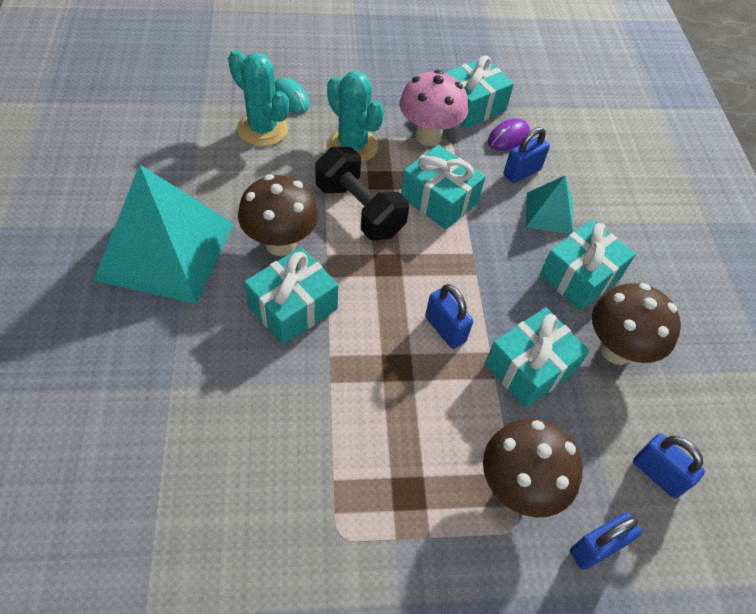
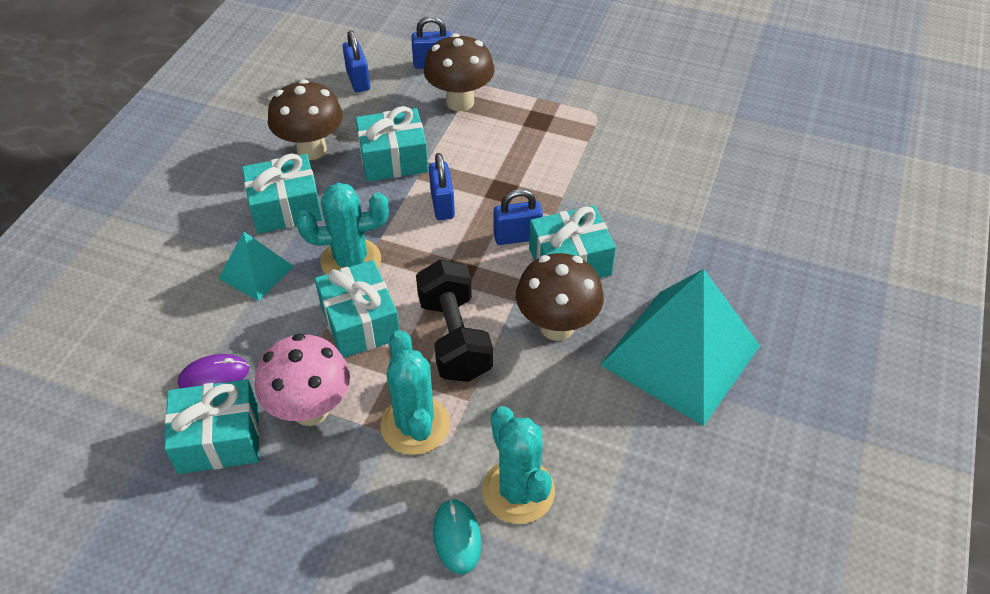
camera: 150 degrees left, 5 degrees down
blue padlock [503,127,550,183] -> blue padlock moved to [494,189,543,245]
none -> turquoise cactus [296,183,389,274]

